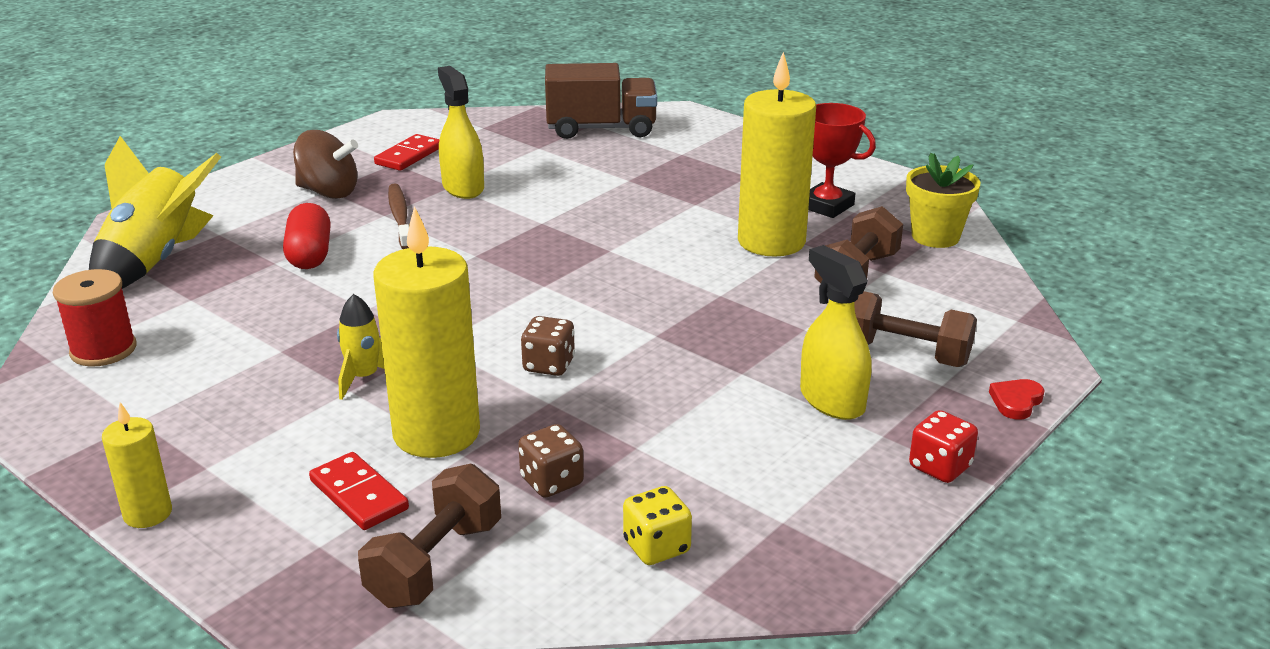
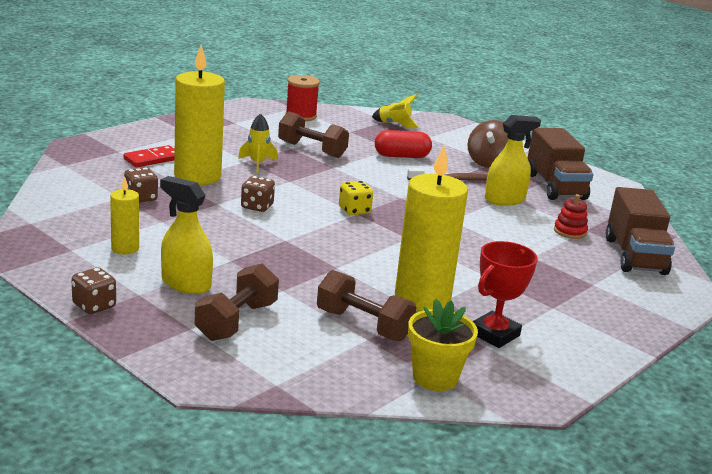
camera: 90 degrees right, 5 degrees down
yellow rocket [89,136,221,289] -> yellow rocket [372,94,419,128], size x0.51
yellow candle [102,402,172,528] -> yellow candle moved to [110,176,139,255]
brown dumbbell [358,464,501,608] -> brown dumbbell moved to [278,112,349,158]
red domino [374,134,440,171] -> brown truck [528,128,594,200]
yellow dice [623,486,692,565] -> yellow dice moved to [339,181,373,215]
yellow spray bottle [800,245,872,420] -> yellow spray bottle turned 120 degrees counterclockwise [160,176,213,294]
red dice [909,410,978,483] -> brown dice [71,267,116,314]
red heart [989,379,1045,420] -> none
none -> red stacking toy [554,194,588,239]

